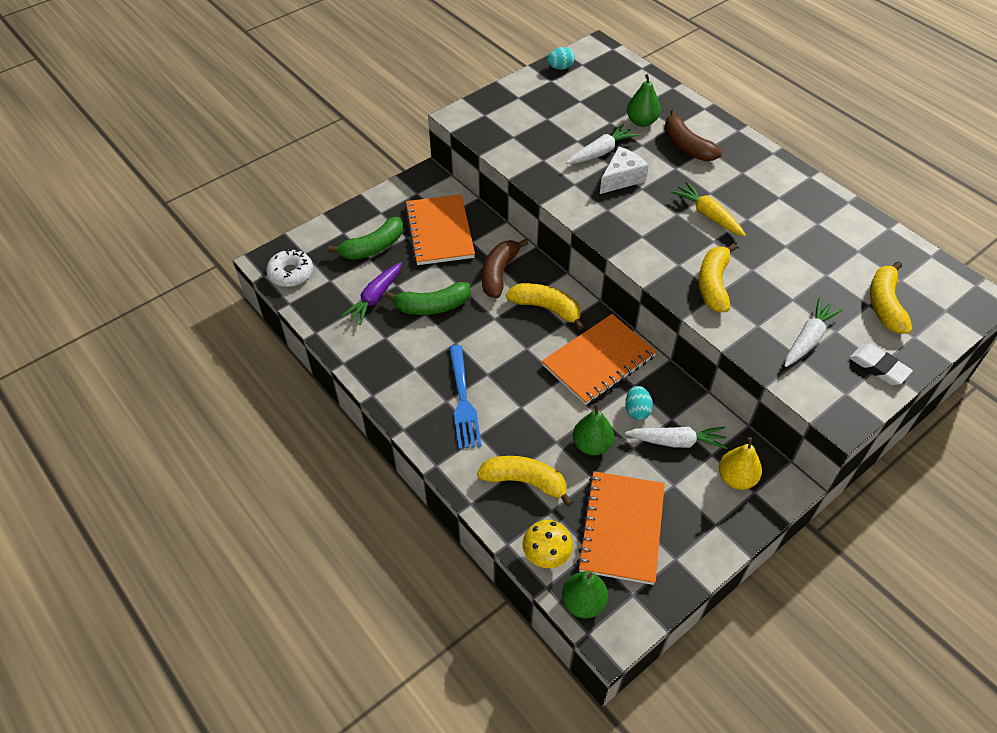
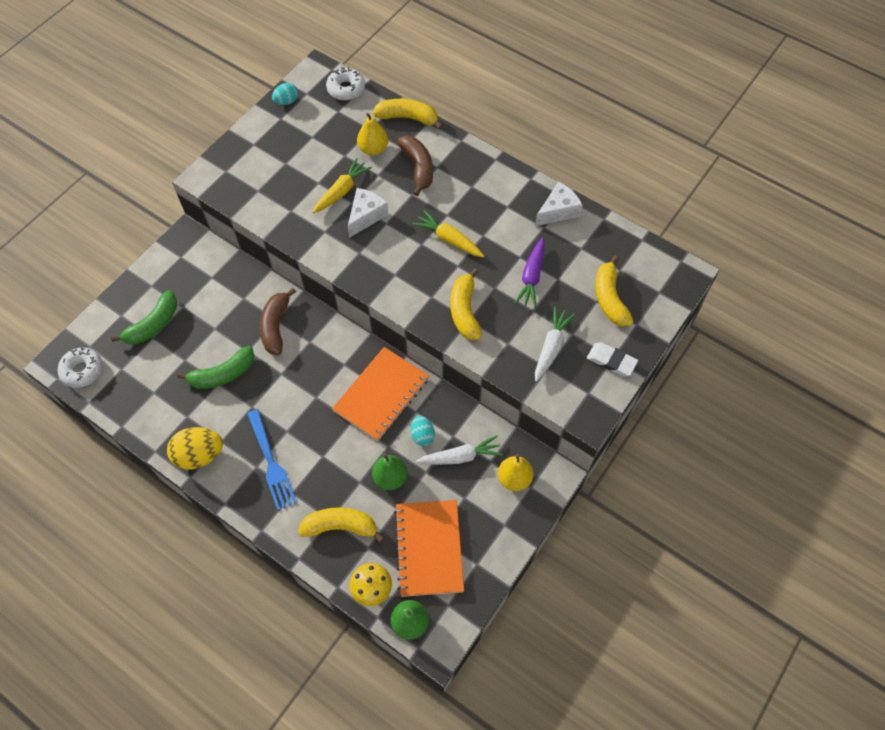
camera: 15 degrees left, 10 degrees up
purple carrot [341,262,402,325] -> purple carrot moved to [515,237,545,308]
orange notebook [405,194,475,265] -> none
yellow banana [506,283,584,330] -> yellow banana moved to [373,99,443,130]
white carrot [566,124,638,164] -> yellow carrot [312,158,372,214]
green pear [627,74,661,127] -> yellow pear [357,113,388,155]
brown banana [664,109,722,161] -> brown banana turned 150 degrees counterclockwise [397,135,433,196]
none -> yellow egg [167,427,223,470]
none -> white donut [326,67,365,100]
none -> white cheese [535,182,582,226]

